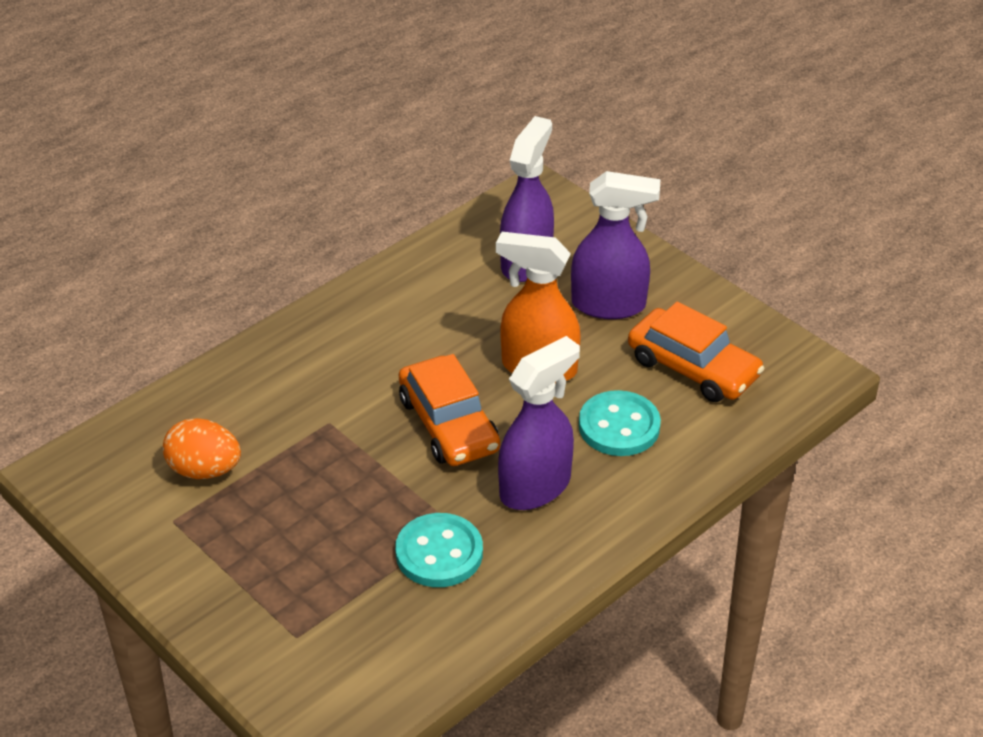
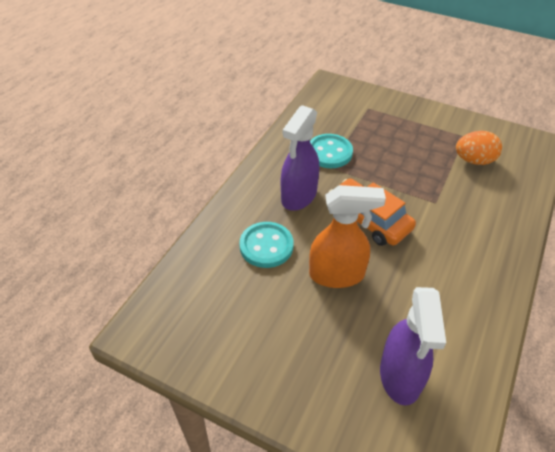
camera: 160 degrees right, 5 degrees up
purple spray bottle [571,171,660,319] -> none
orange car [628,302,765,402] -> none

